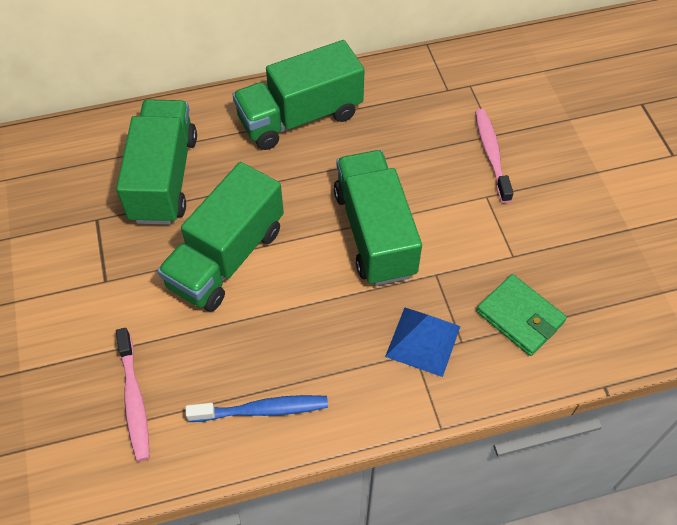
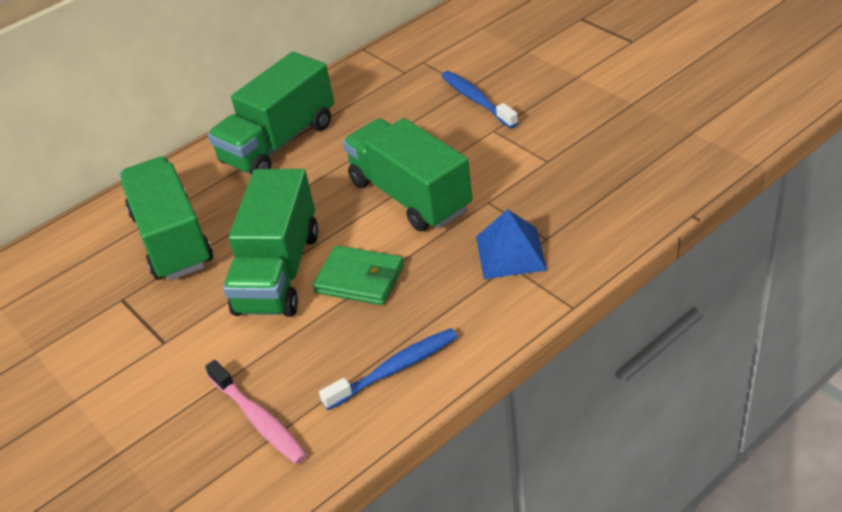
camera: 20 degrees left, 15 degrees down
pink toothbrush [475,109,513,203] -> blue toothbrush [441,71,518,128]
green wallet [476,274,567,356] -> green wallet moved to [313,246,404,305]

